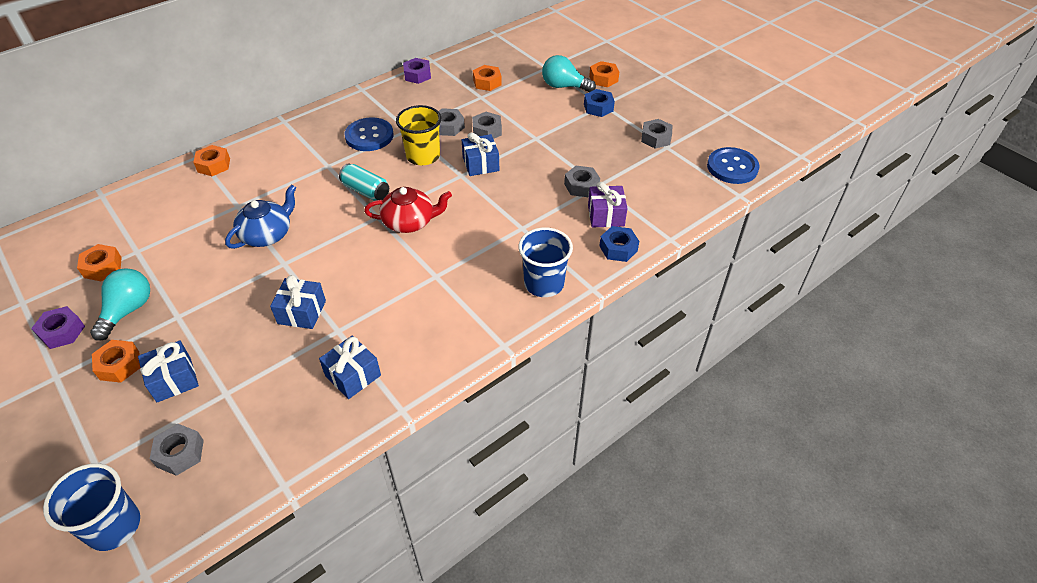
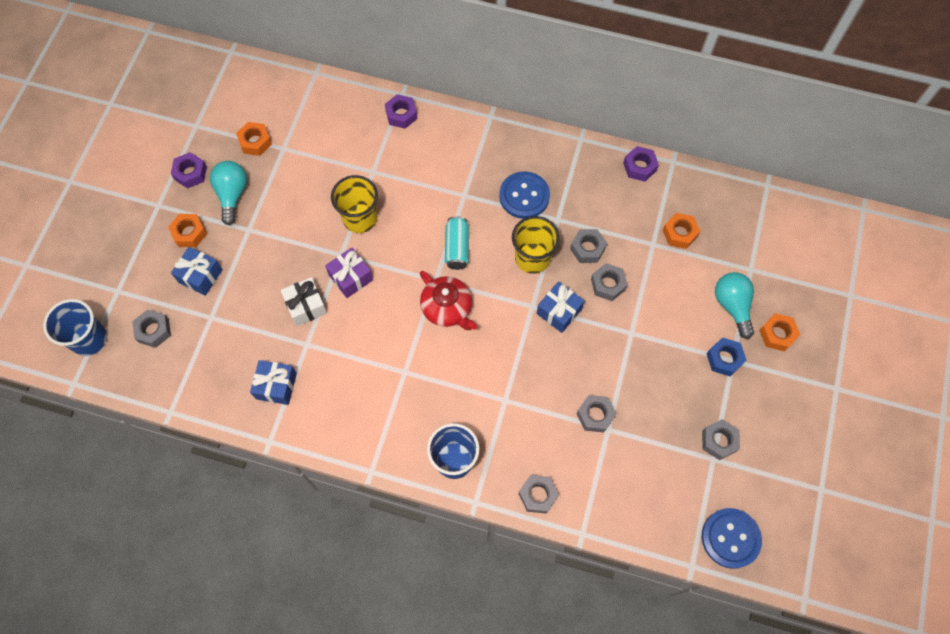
camera: 55 degrees right, 20 degrees up
turquoise light bulb [90,268,150,341] -> turquoise light bulb turned 75 degrees counterclockwise [210,161,247,225]
orange nut [193,145,230,176] -> purple nut [385,94,417,129]
blue teapot [225,184,296,249] -> yellow cup [331,175,378,233]
blue gift [270,275,326,329] -> white gift [281,277,327,326]
purple gift [588,182,627,228] -> purple gift moved to [325,248,373,298]
blue nut [599,226,639,262] -> grey nut [519,475,559,514]

